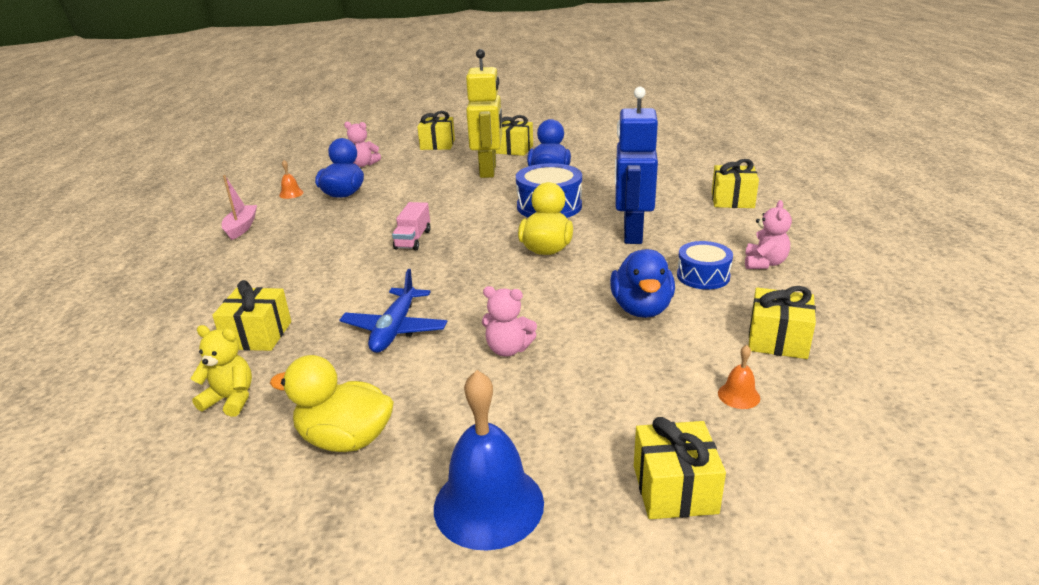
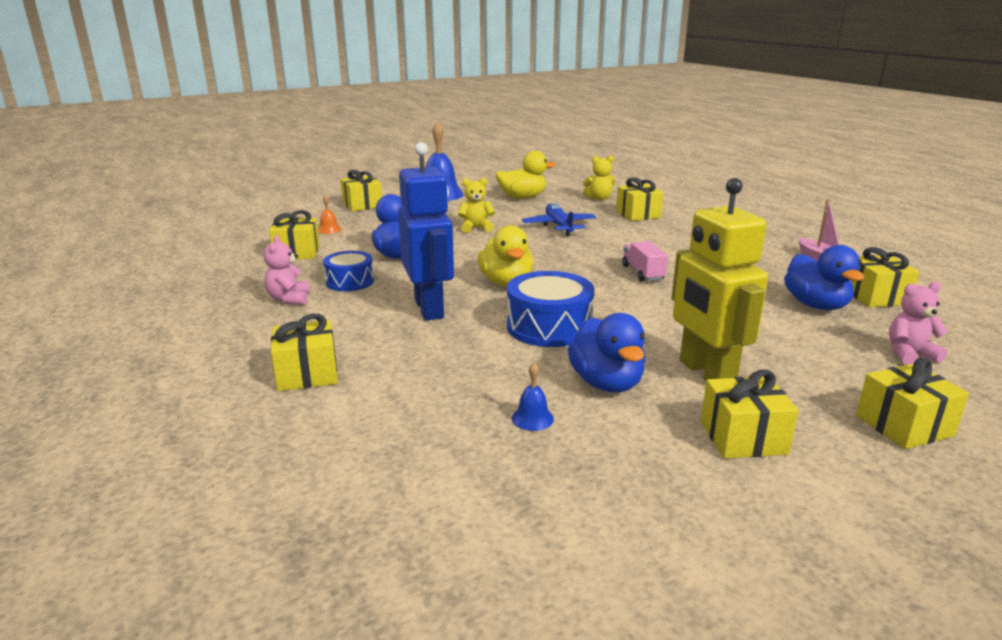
camera: 155 degrees right, 5 degrees down
orange bell [279,160,304,199] -> yellow gift [851,247,920,307]
pink teddy bear [482,286,537,357] -> yellow teddy bear [458,178,495,233]
none -> blue bell [512,363,554,431]

